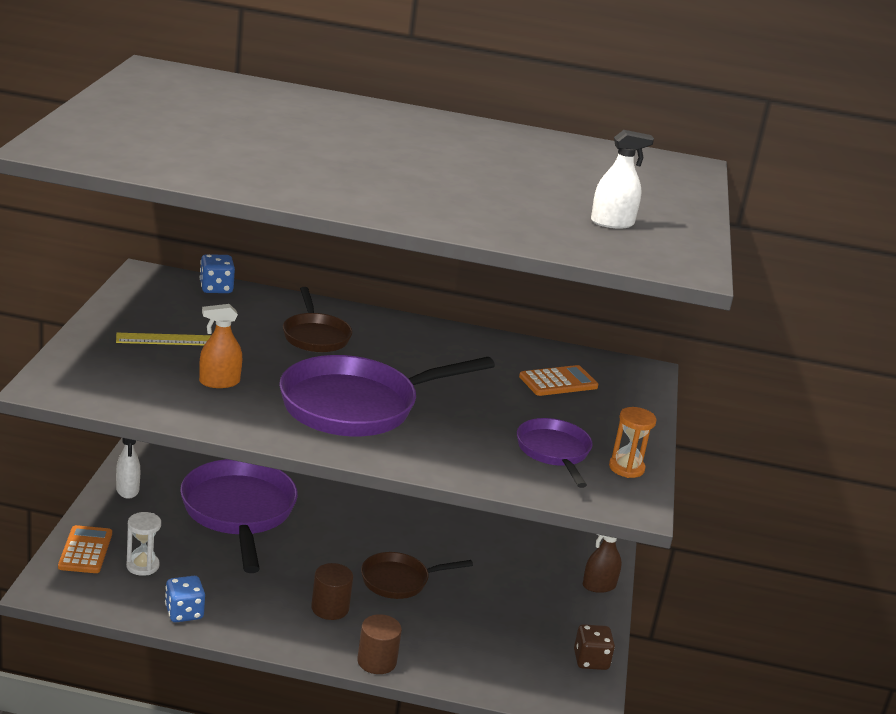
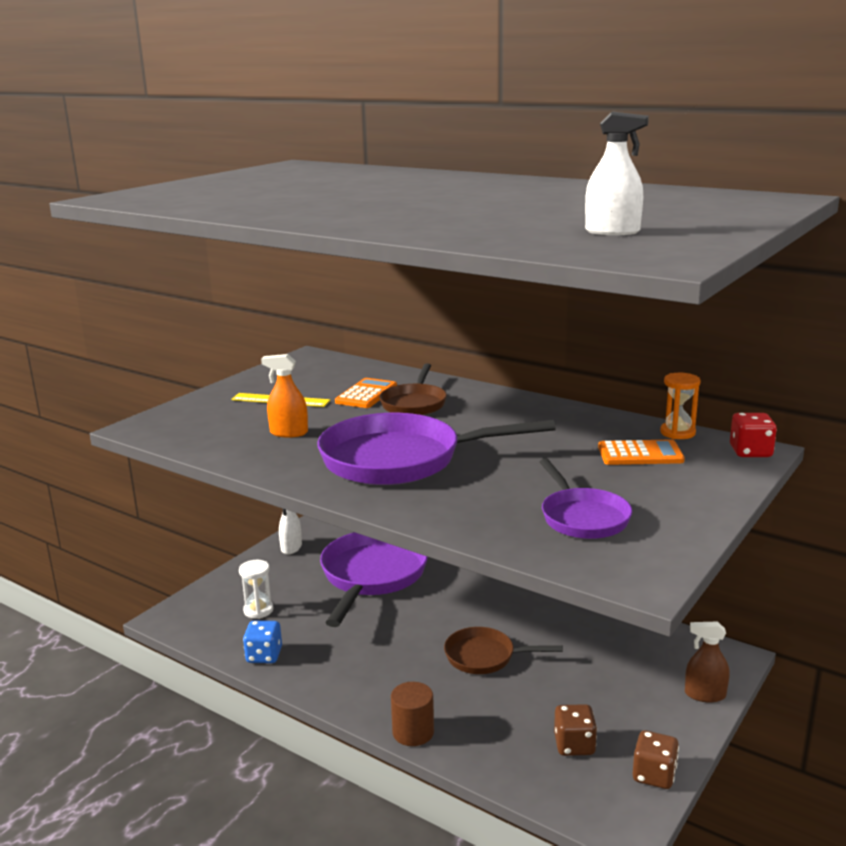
camera: 30 degrees right, 5 degrees down
orange calculator [58,525,112,573] -> orange calculator moved to [335,378,397,408]
blue dice [200,254,235,293] -> none
brown cylinder [311,563,353,620] -> none
purple pan [517,418,593,488] -> purple pan turned 150 degrees clockwise [539,459,632,539]
orange hourglass [609,407,657,478] -> orange hourglass moved to [660,373,701,439]
none -> brown dice [554,704,597,756]
none -> red dice [730,413,777,457]

